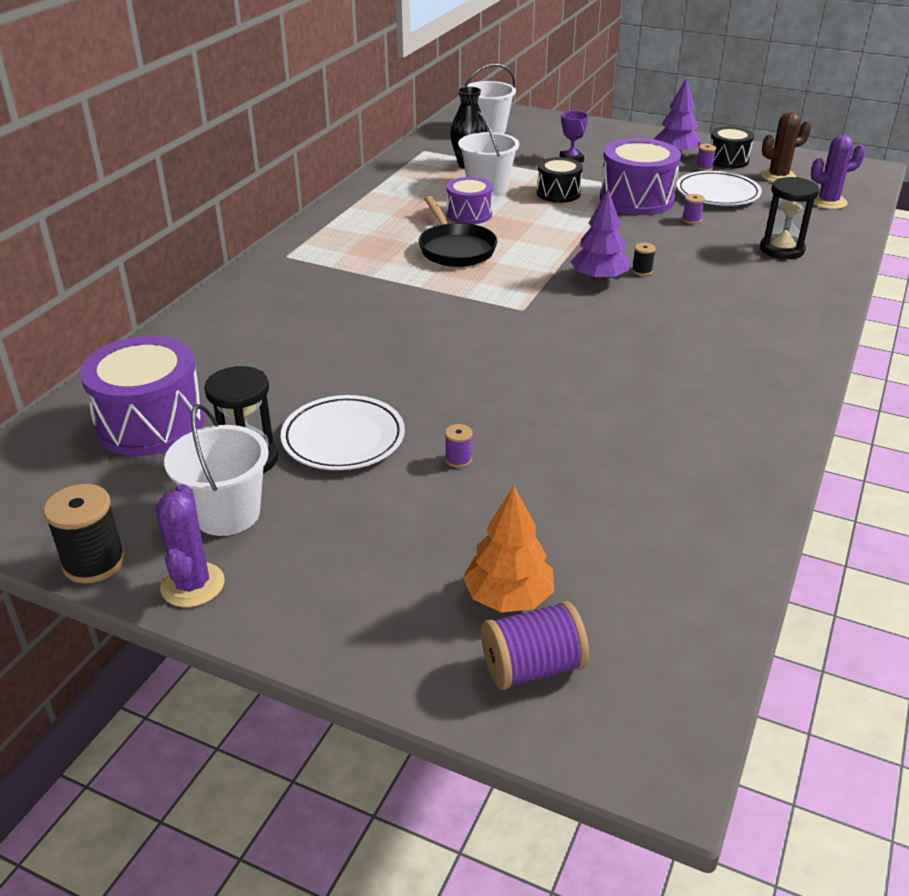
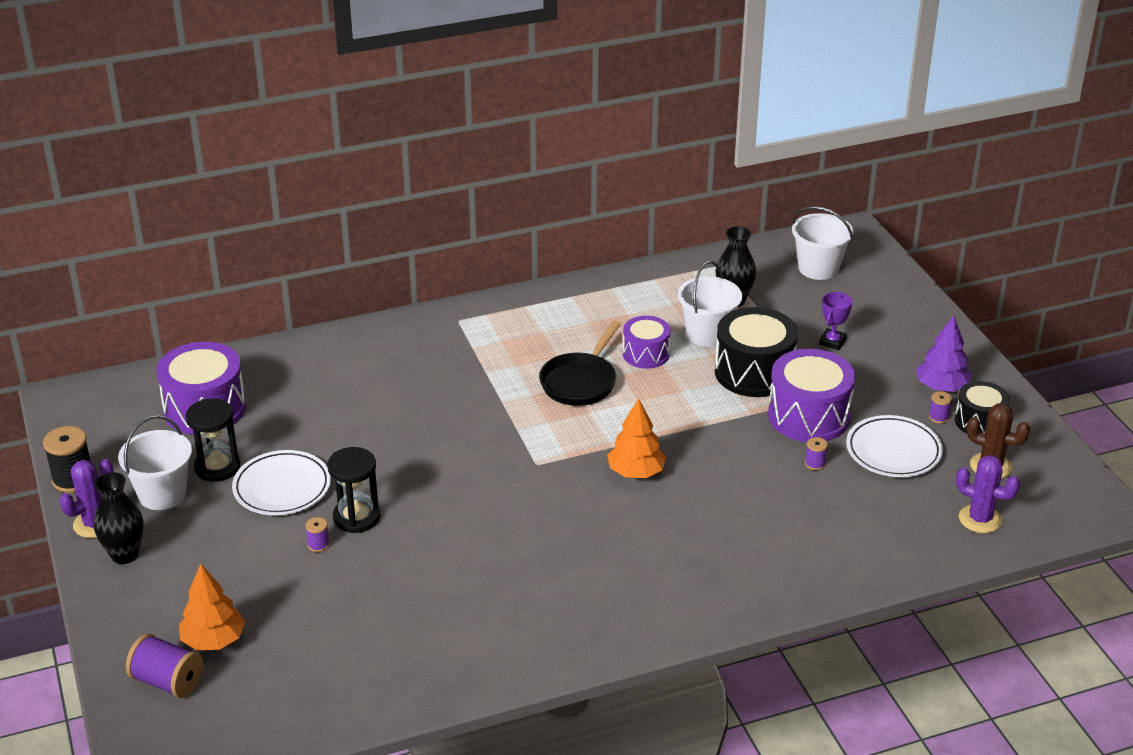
camera: 45 degrees right, 0 degrees up
black drum [537,157,583,203] -> black drum [715,307,798,397], size x1.67
purple tree [570,190,630,282] -> orange tree [607,398,666,478]
black spool [632,243,656,276] -> none
black hourglass [760,177,819,259] -> black hourglass moved to [327,447,380,533]
none -> black vase [94,472,144,564]

